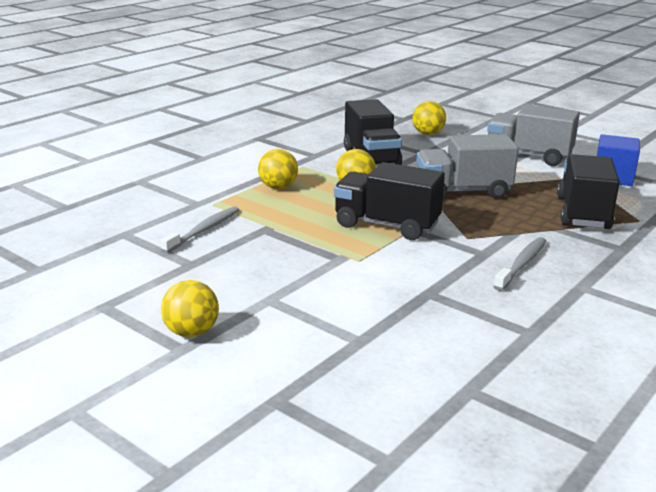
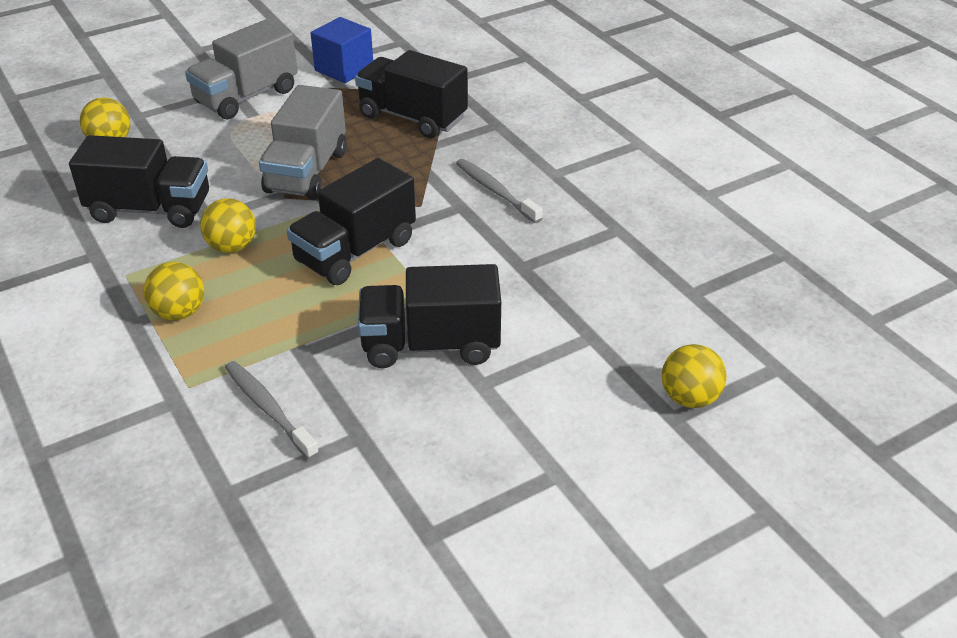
camera: 70 degrees left, 15 degrees up
yellow ball [161,280,219,337] -> yellow ball moved to [662,344,727,408]
none -> black truck [358,264,501,368]

